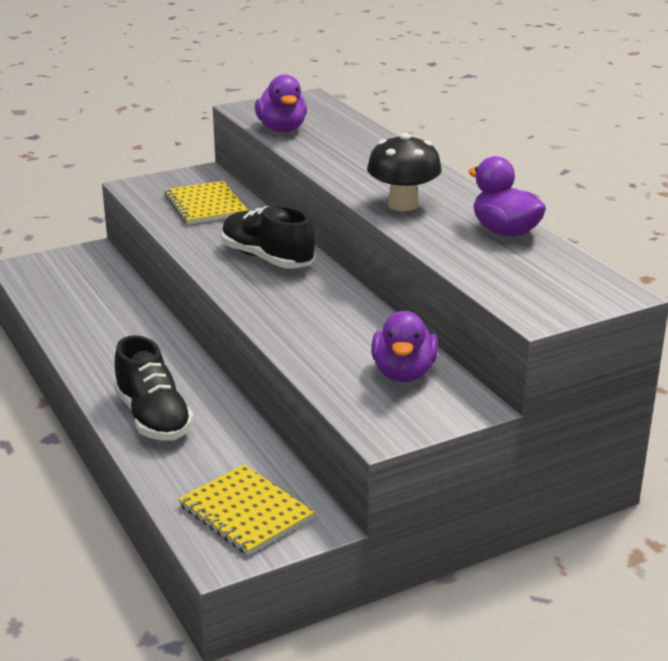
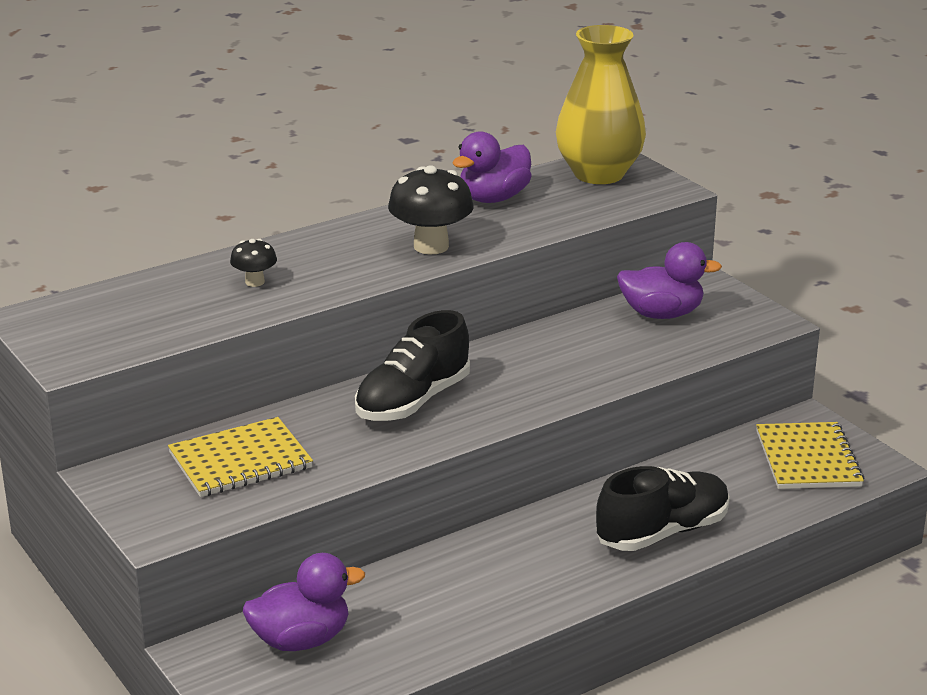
camera: 95 degrees left, 0 degrees up
yellow notebook [178,465,315,556] -> yellow notebook turned 45 degrees counterclockwise [756,422,864,489]
purple duck [255,74,307,132] -> purple duck moved to [243,553,365,651]
none -> black mushroom [230,239,277,287]
none -> yellow vase [556,25,646,184]

